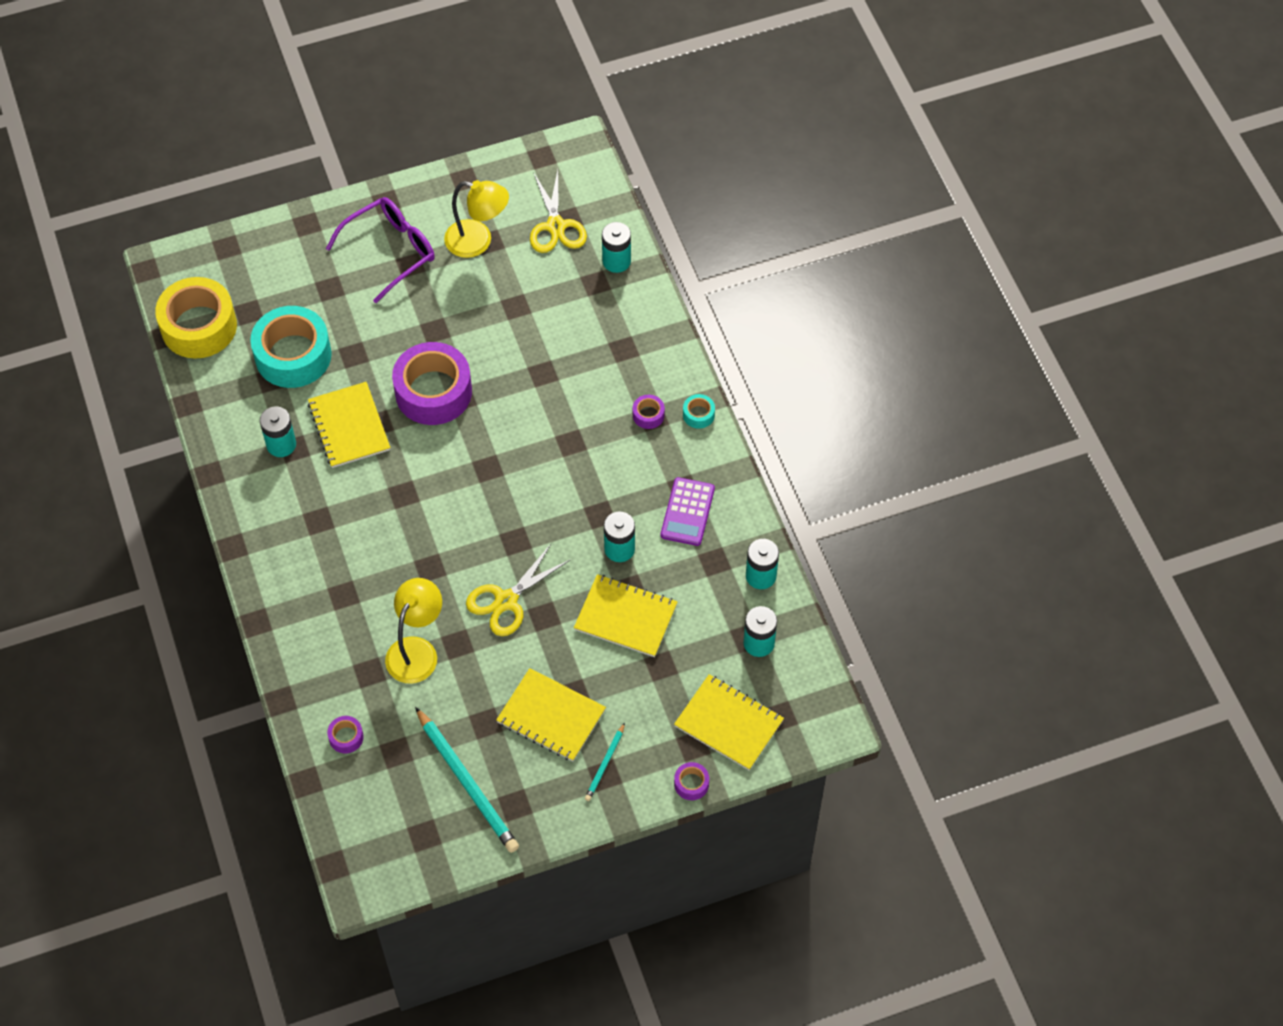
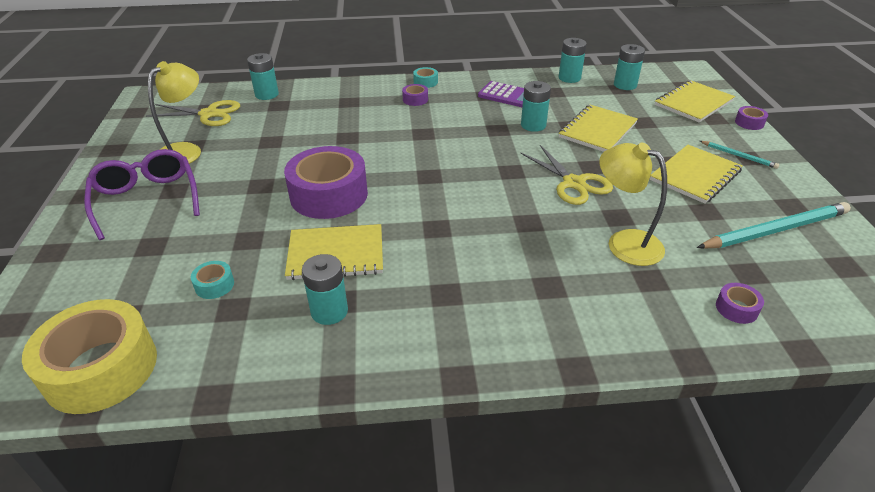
camera: 75 degrees left, 20 degrees down
turquoise tape [250,306,332,388] -> turquoise tape [191,261,234,299], size x0.41

